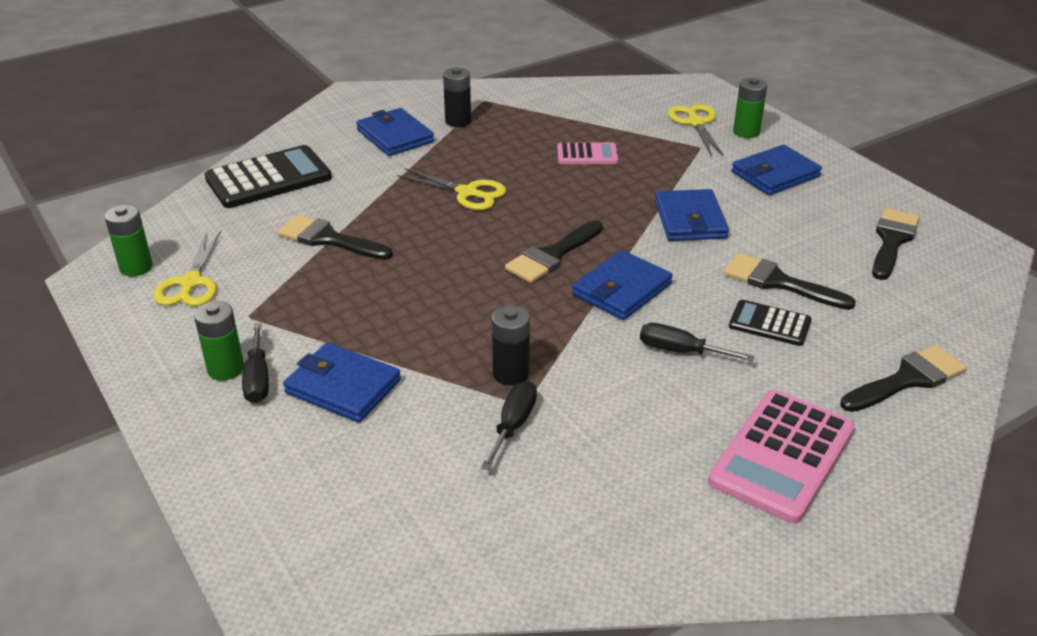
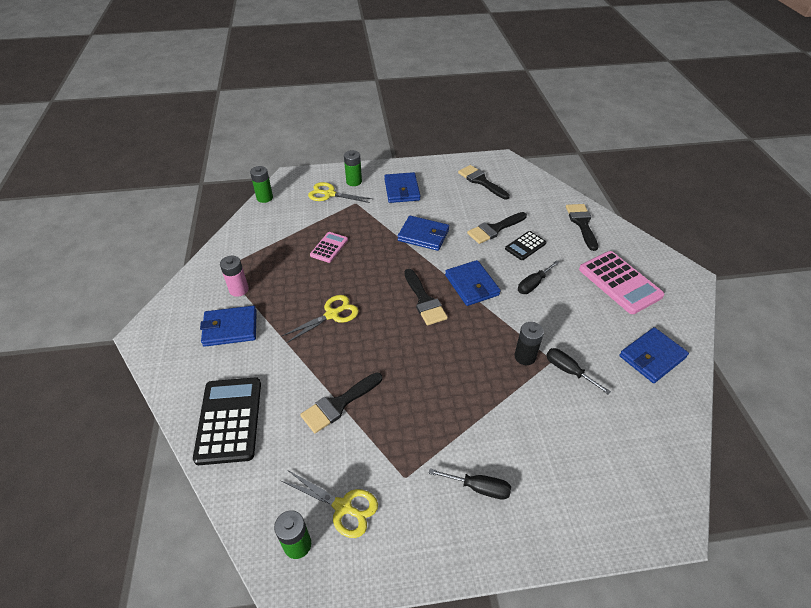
camera: 65 degrees left, 10 degrees up
green battery [194,301,244,381] -> green battery moved to [250,166,273,203]
blue wallet [283,342,401,422] -> blue wallet moved to [619,327,689,383]
black battery [443,67,471,127] -> pink battery [220,256,249,297]

